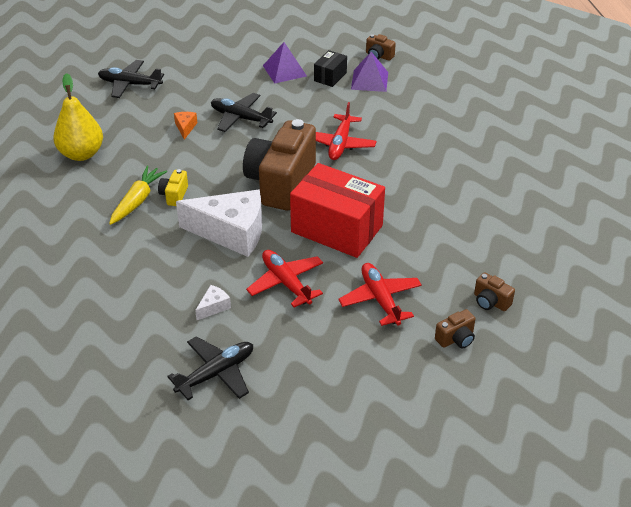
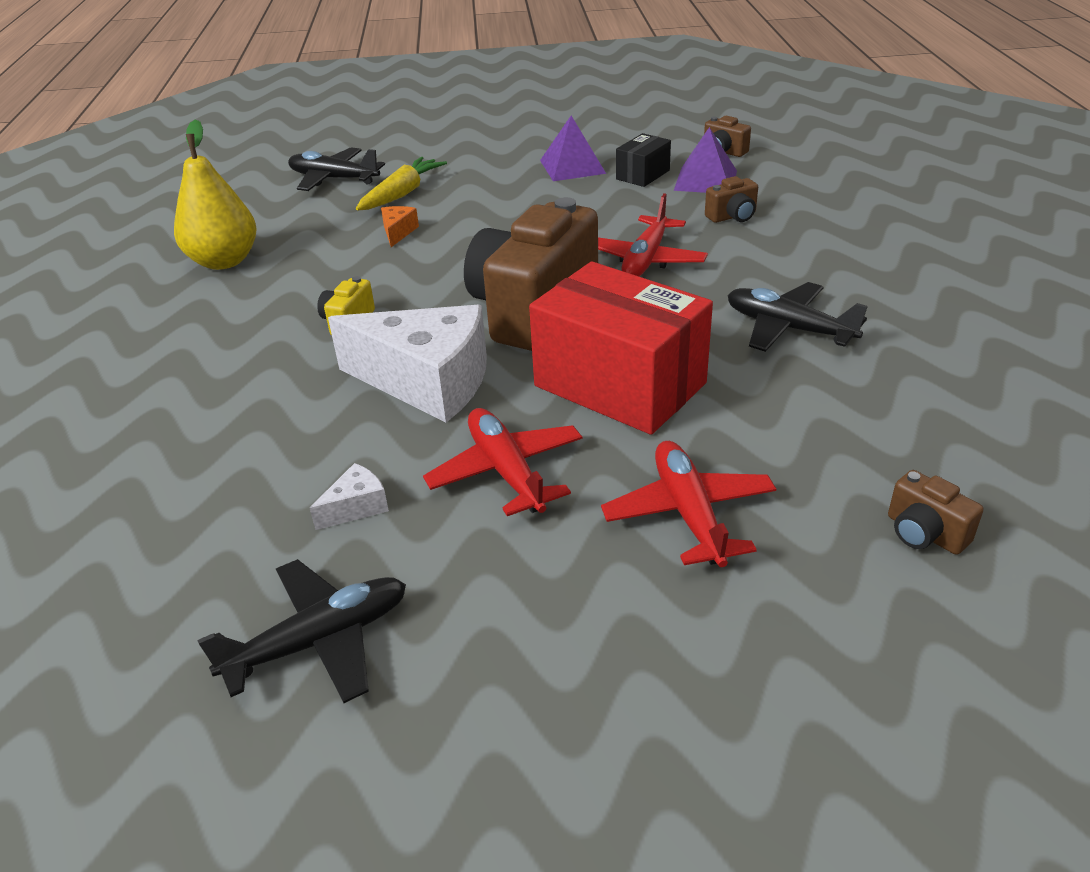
camera: 10 degrees right, 5 degrees down
yellow carrot [109,165,167,225] -> yellow carrot moved to [356,157,447,210]
black plane [211,93,277,132] -> black plane moved to [727,282,868,352]
brown camera [435,309,476,348] -> brown camera moved to [705,176,758,223]

